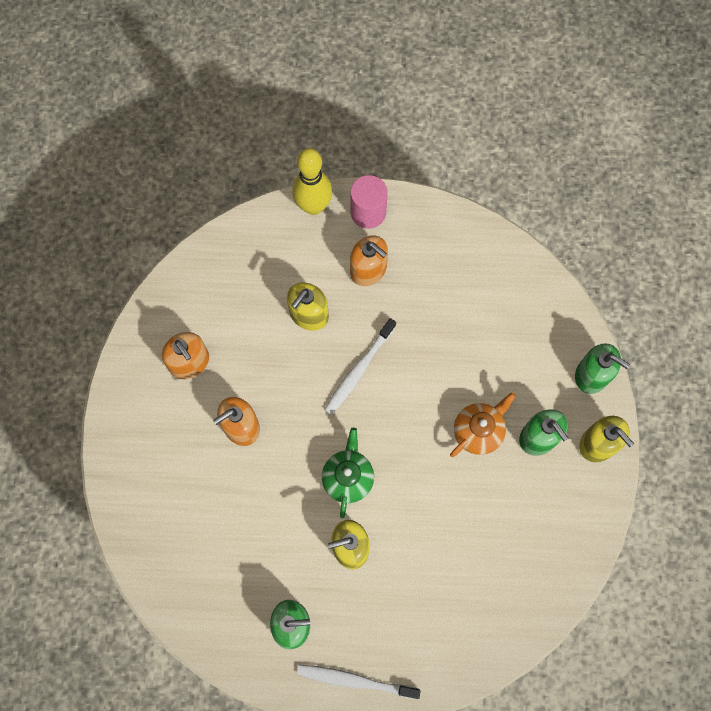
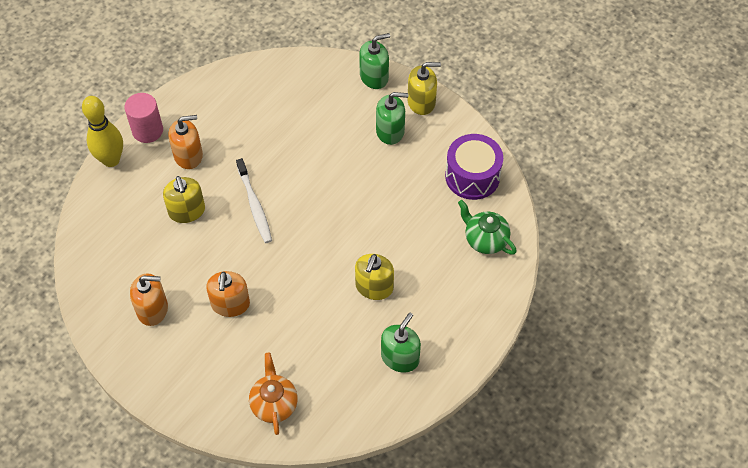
camera: 55 degrees left, 15 degrees down
white toothbrush [297,665,421,699] -> none
green teapot [322,428,374,518] -> green teapot moved to [458,200,517,255]
orange teapot [450,392,516,457] -> orange teapot moved to [249,353,298,435]
none -> purple drum [445,134,503,200]

